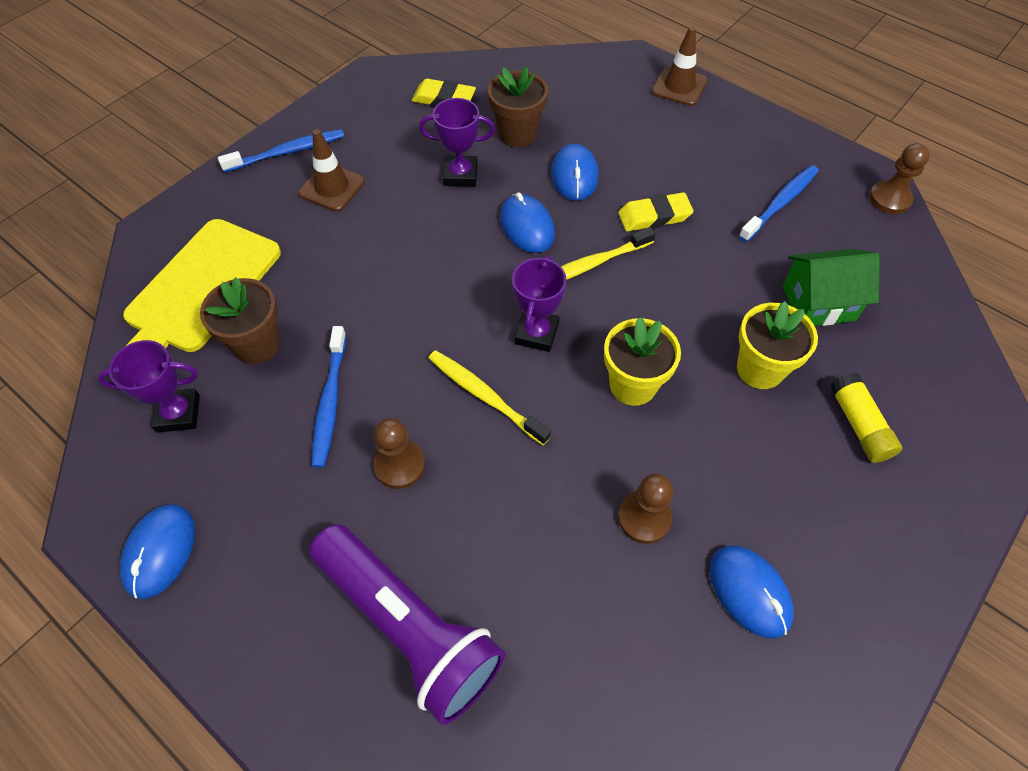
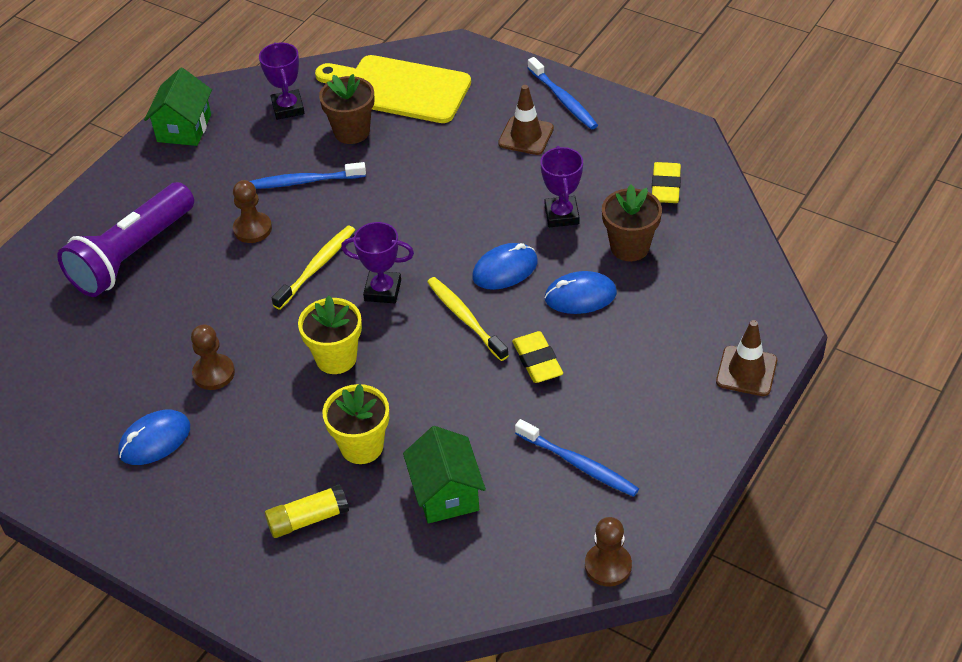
camera: 85 degrees right, 10 degrees down
blue mouse [120,504,195,599] -> green house [144,68,212,146]

